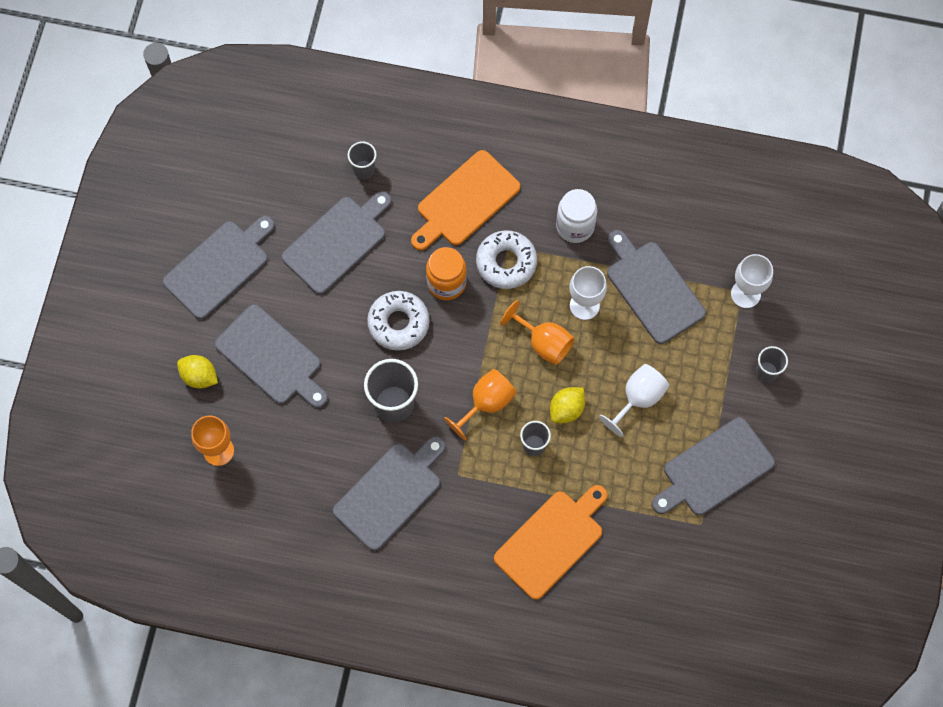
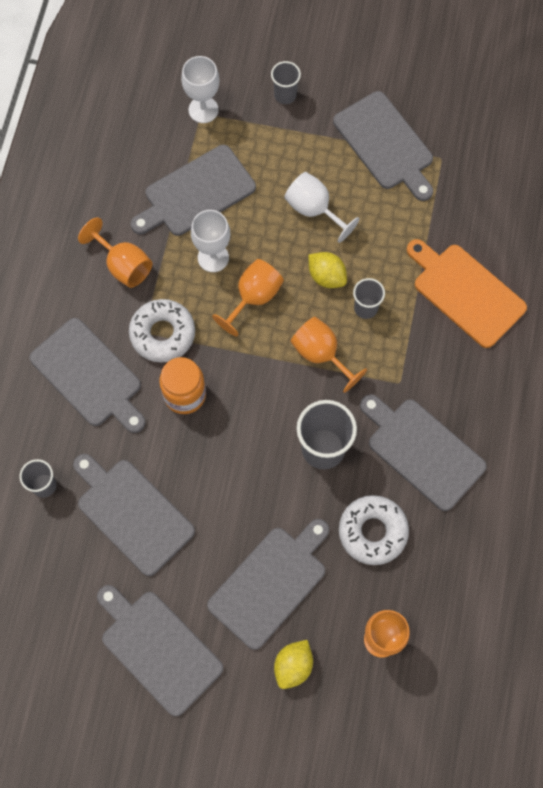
camera: 90 degrees left, 0 degrees up
white donut [367,291,429,351] -> white donut moved to [339,495,409,565]
orange cutting board [411,150,520,251] -> grey cutting board [30,318,145,433]
white jar [556,189,597,243] -> orange goblet [78,218,152,288]

